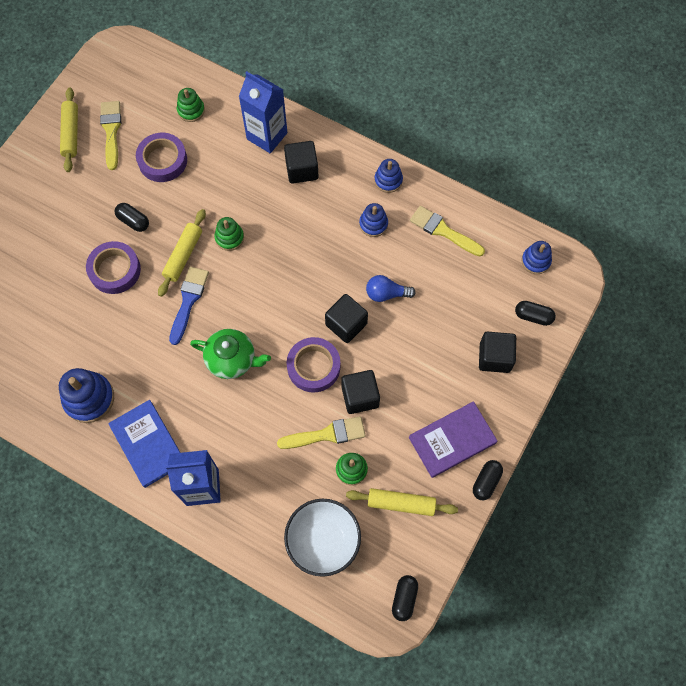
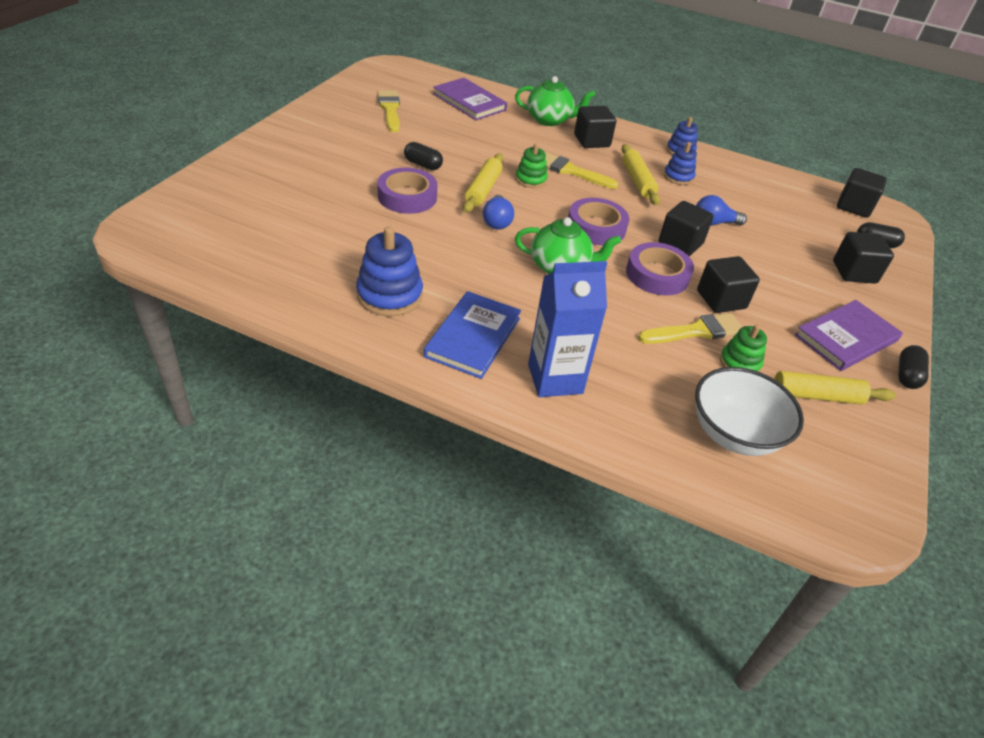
camera: 10 degrees left, 25 degrees down
yellow rolling pin [60,88,78,172] -> yellow rolling pin moved to [622,144,660,205]
blue book [109,400,181,488] -> blue book turned 60 degrees clockwise [424,291,521,379]
purple tape [136,133,187,182] -> purple tape moved to [568,198,629,245]
blue brush [169,267,209,345] -> blue light bulb [483,195,514,230]
green stacking toy [177,88,205,122] -> purple book [433,78,507,120]
blue carton [239,71,288,153] -> green teapot [515,76,595,126]
black capsule [392,575,418,621] -> none
yellow brush [410,206,485,257] -> yellow brush moved to [545,152,618,189]
blue stacking toy [522,241,552,274] -> black cube [837,168,887,218]

